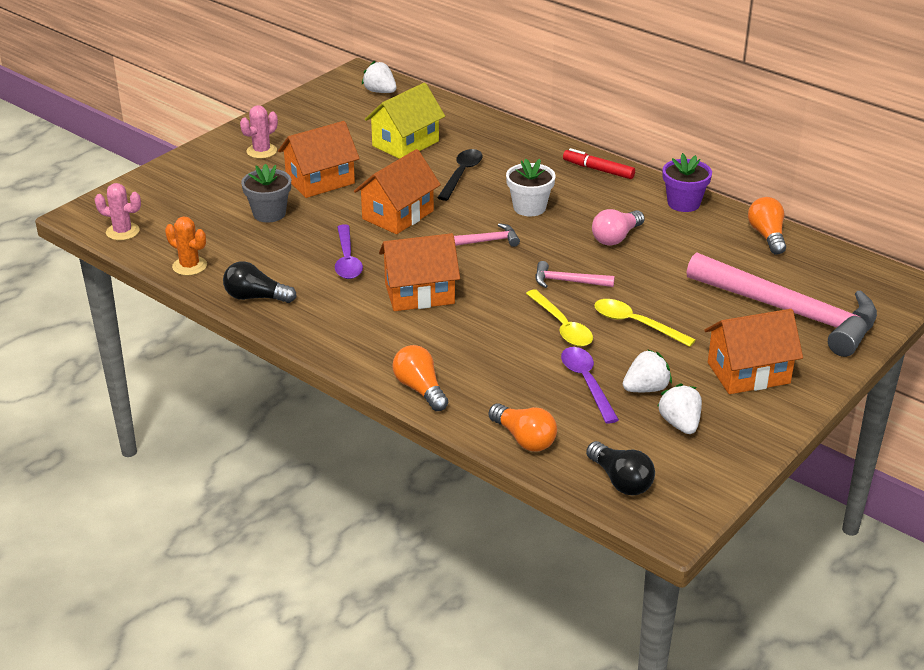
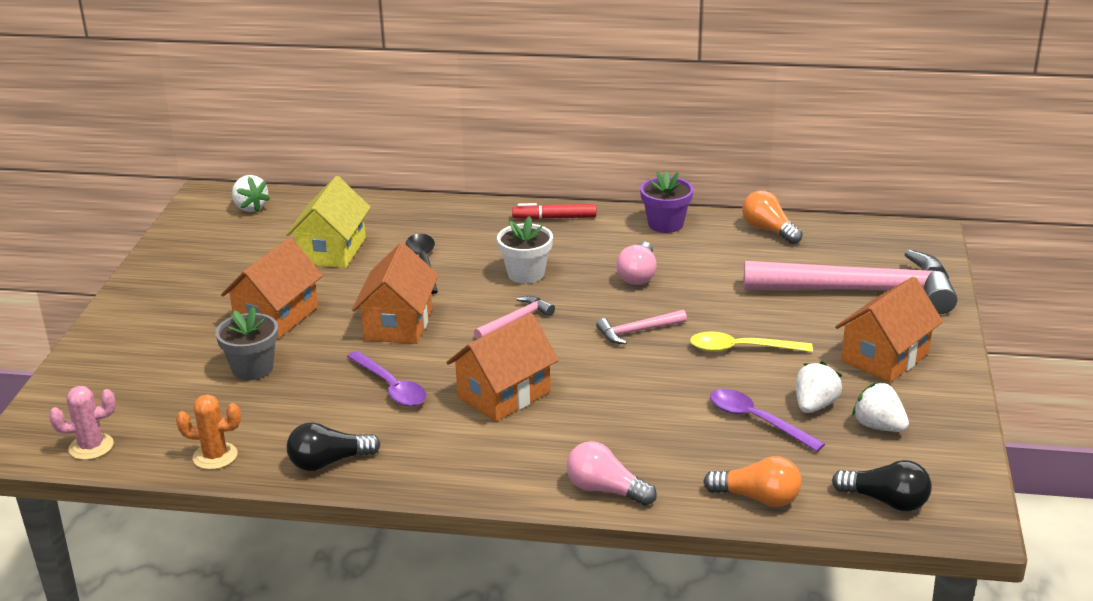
camera: 30 degrees left, 5 degrees down
pink cactus [240,105,278,159] -> none
white strawberry [362,61,396,93] -> white strawberry turned 135 degrees counterclockwise [232,175,270,212]
orange light bulb [392,345,448,411] -> pink light bulb [566,441,657,506]
yellow spoon [526,289,593,347] -> none

